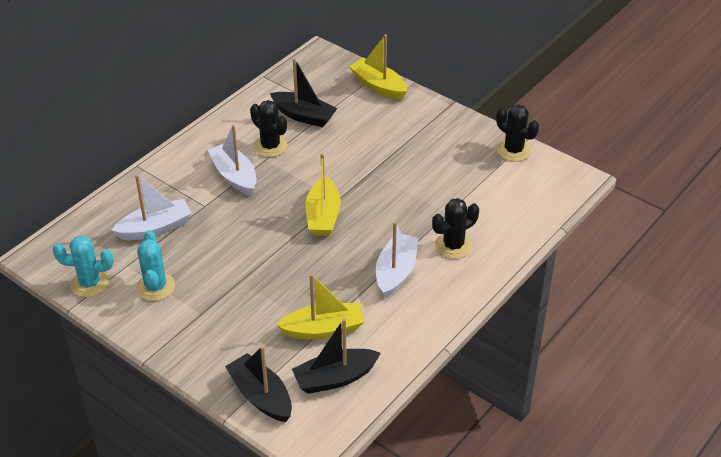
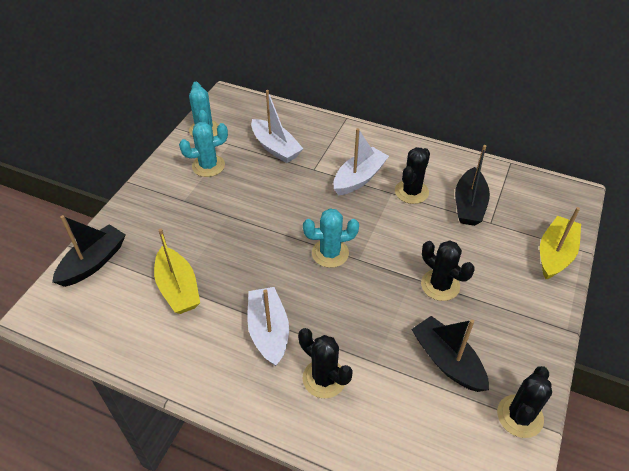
camera: 75 degrees right, 5 degrees up
black boat [292,318,381,394] -> black boat moved to [411,316,489,392]
yellow boat [305,153,341,236] -> turquoise cactus [303,208,359,268]
white boat [376,221,419,298] -> white boat turned 105 degrees counterclockwise [247,287,289,366]
none -> black cactus [421,240,475,301]

